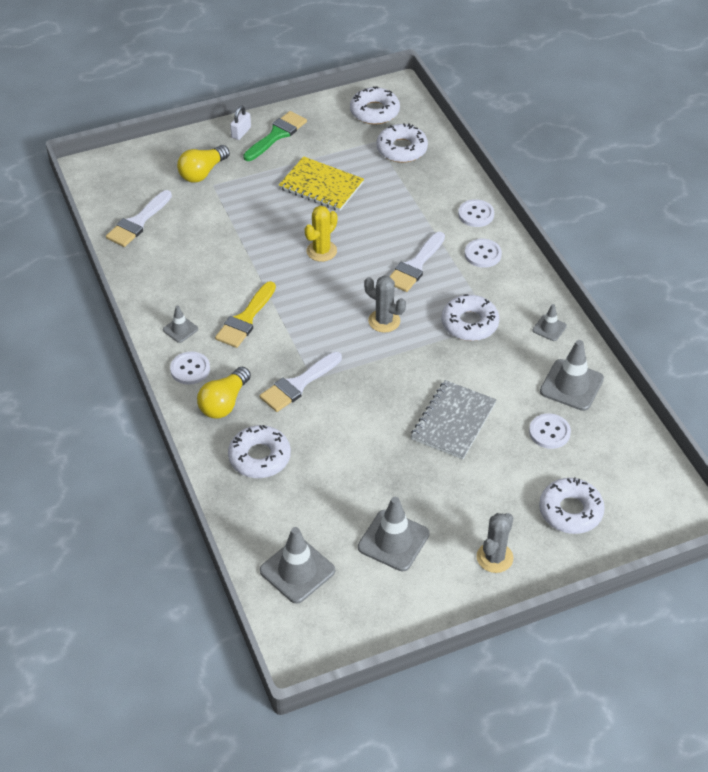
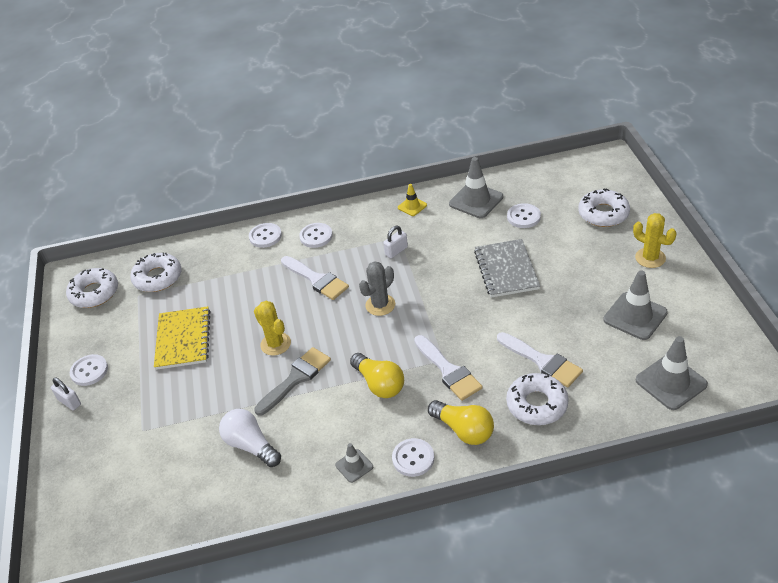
camera: 75 degrees left, 5 degrees down
white brush [106,190,172,247] -> white brush moved to [497,332,583,387]
yellow light bulb [177,145,230,183] -> yellow light bulb moved to [350,353,404,398]
yellow brush [215,281,276,348] -> none
green brush [243,111,307,161] -> white button [70,354,108,386]
yellow notebook [279,156,364,211] -> yellow notebook turned 45 degrees counterclockwise [154,306,211,370]
grey notebook [411,380,497,459] -> grey notebook turned 45 degrees clockwise [474,239,540,298]
white donut [441,294,499,341] -> white padlock [383,226,408,258]
grey cactus [477,513,513,573] -> yellow cactus [633,213,677,268]
grey traffic cone [533,304,567,341] -> yellow traffic cone [398,184,427,216]
none -> white light bulb [219,409,281,467]
none -> grey brush [254,347,331,416]

